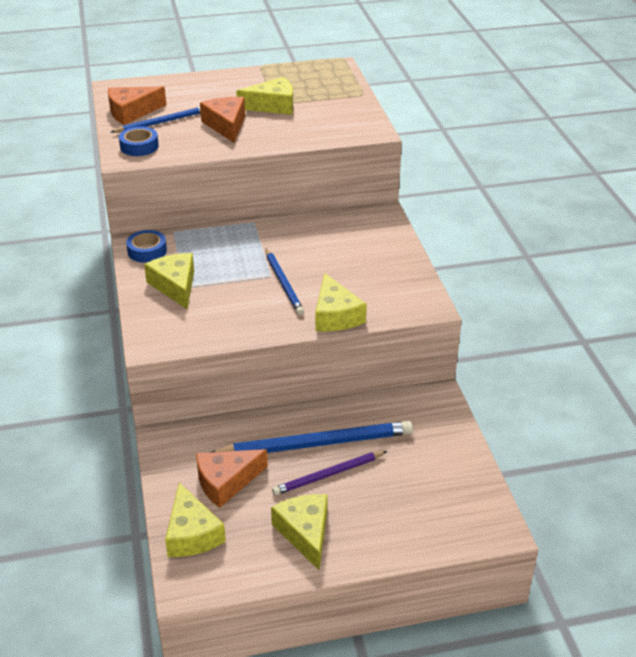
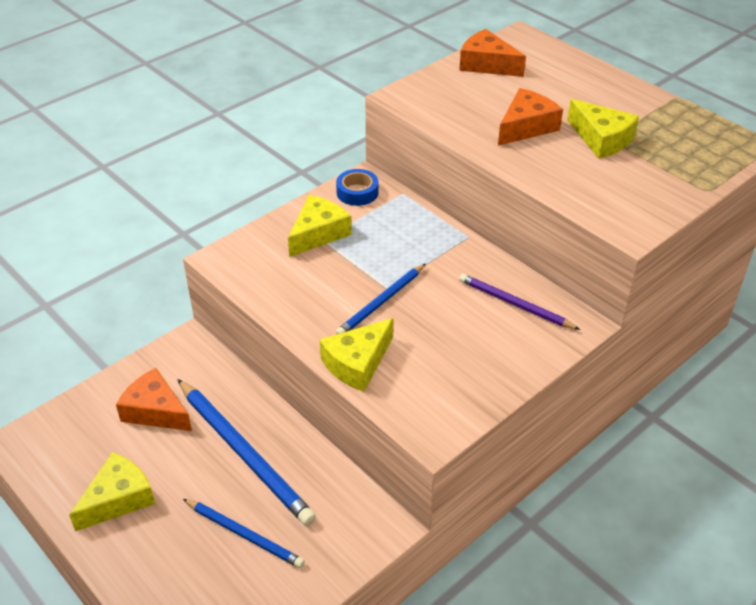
camera: 60 degrees right, 5 degrees up
blue pencil [111,107,201,133] -> blue pencil moved to [183,499,305,568]
blue tape [119,126,159,156] -> none
yellow cheese [165,483,226,557] -> none
purple pencil [272,451,387,495] -> purple pencil moved to [459,274,580,330]

